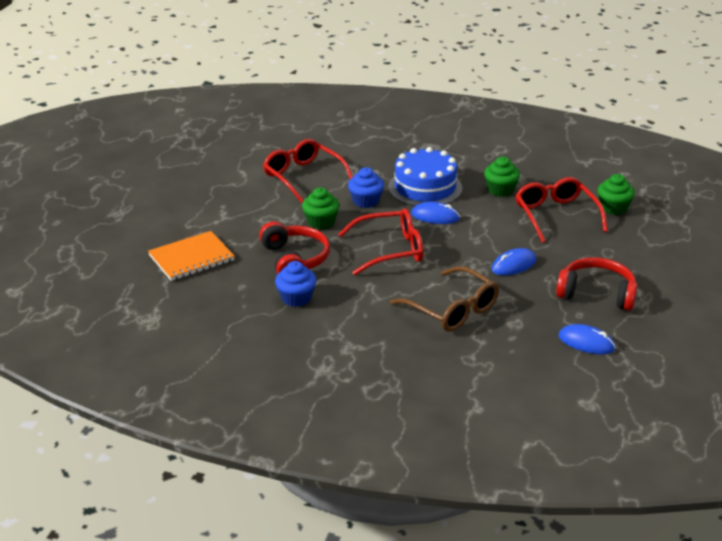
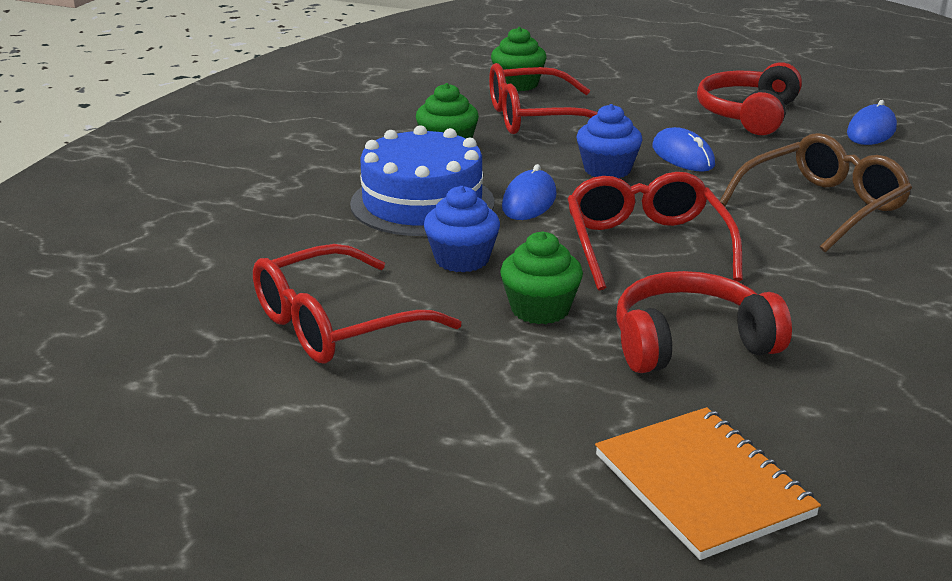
camera: 85 degrees left, 5 degrees down
blue cupcake [275,261,316,307] -> blue cupcake moved to [576,104,643,179]

